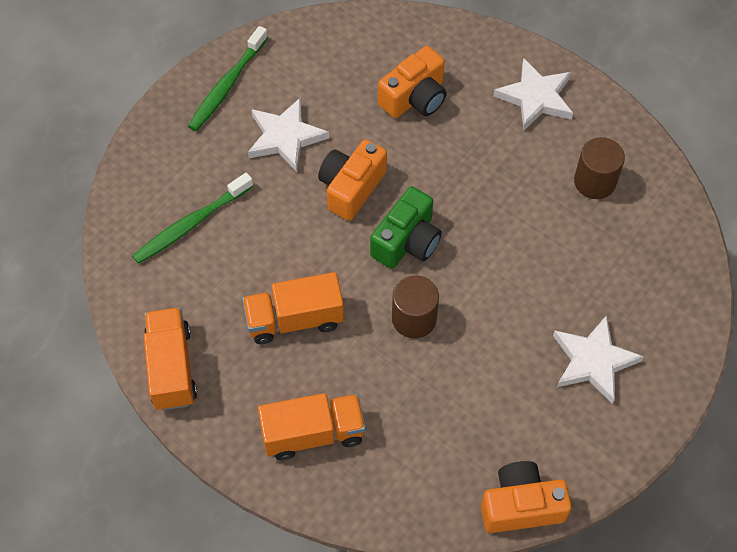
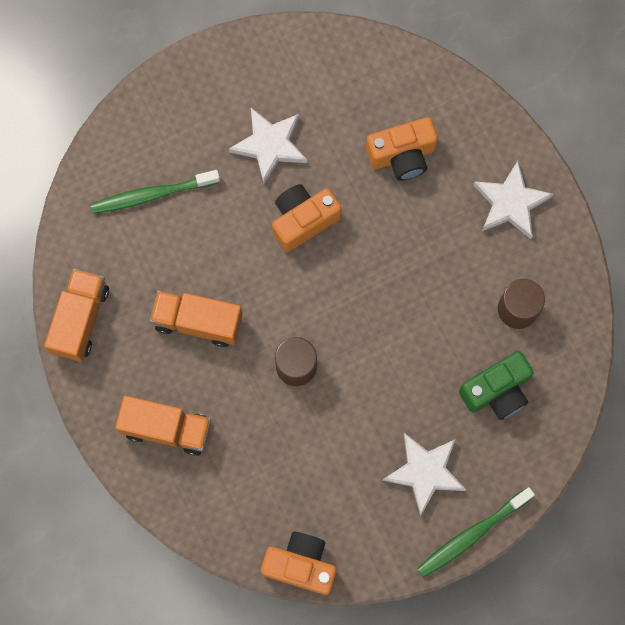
camera: 25 degrees right, 15 degrees up
green toothbrush [188,26,268,131] -> green toothbrush moved to [417,487,535,578]
green camera [370,187,442,269] -> green camera moved to [459,351,534,420]

